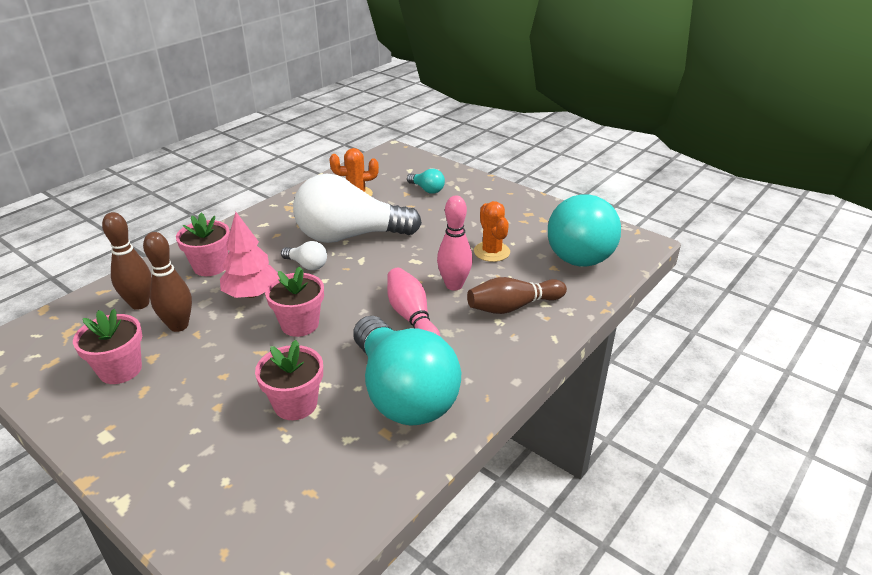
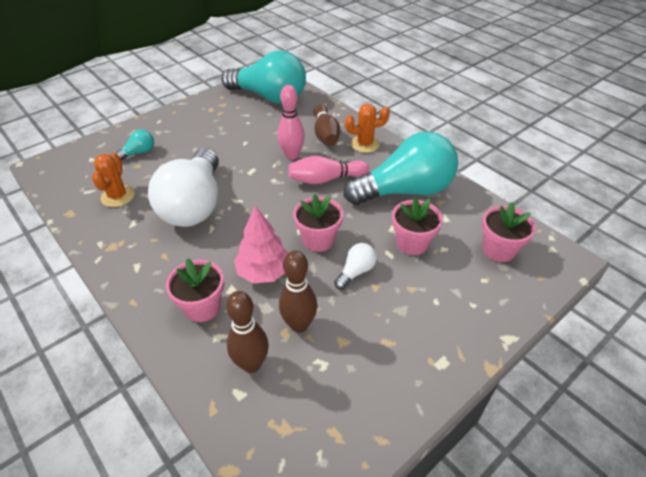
camera: 80 degrees left, 10 degrees up
pink flower pot [73,309,142,384] -> pink flower pot moved to [482,202,536,262]
white light bulb [281,241,327,270] -> white light bulb moved to [334,243,377,289]
orange cactus [474,201,510,262] -> orange cactus moved to [345,103,390,153]

